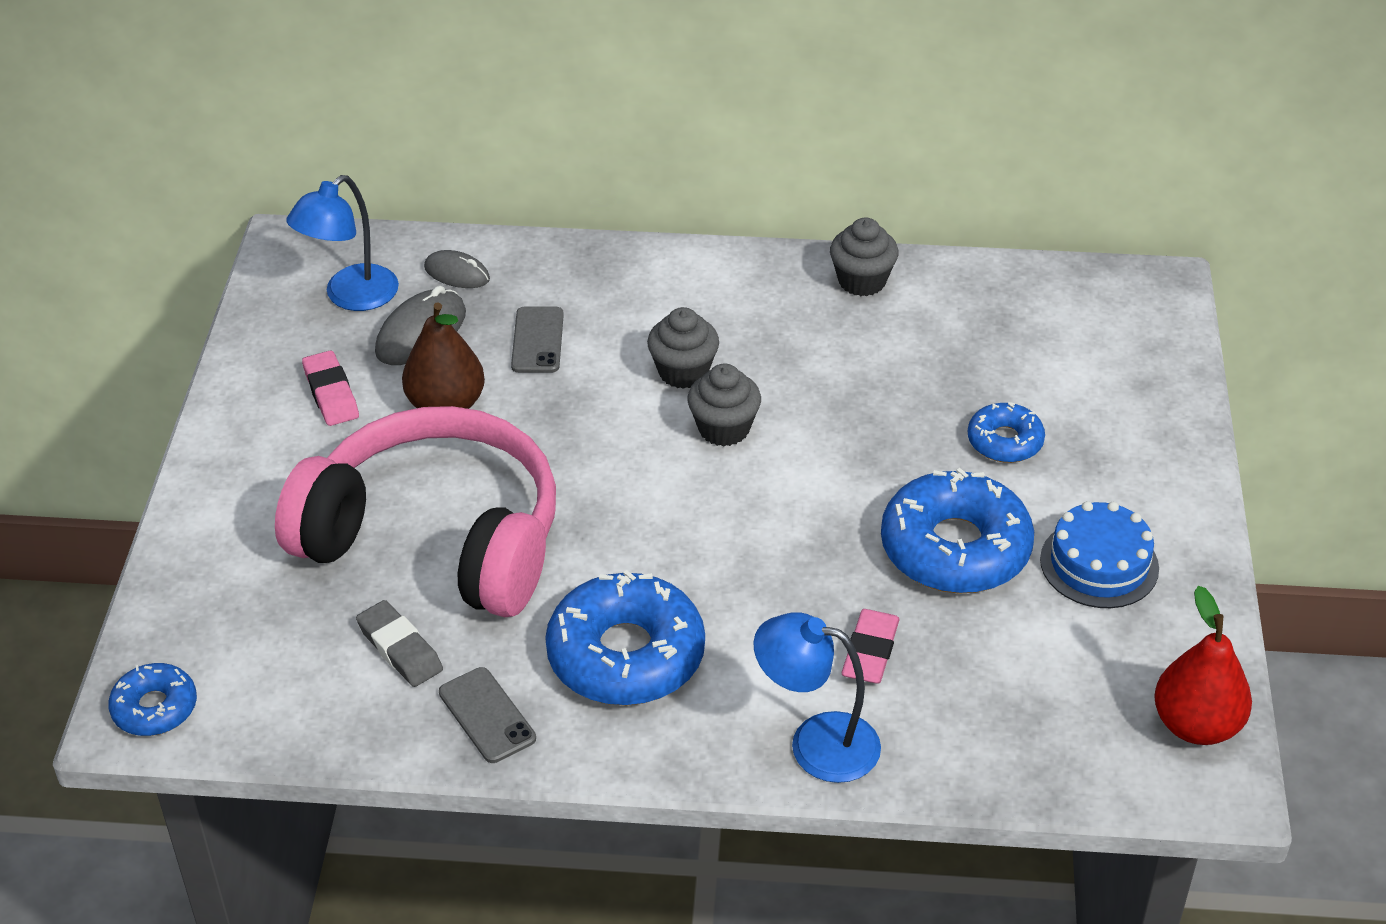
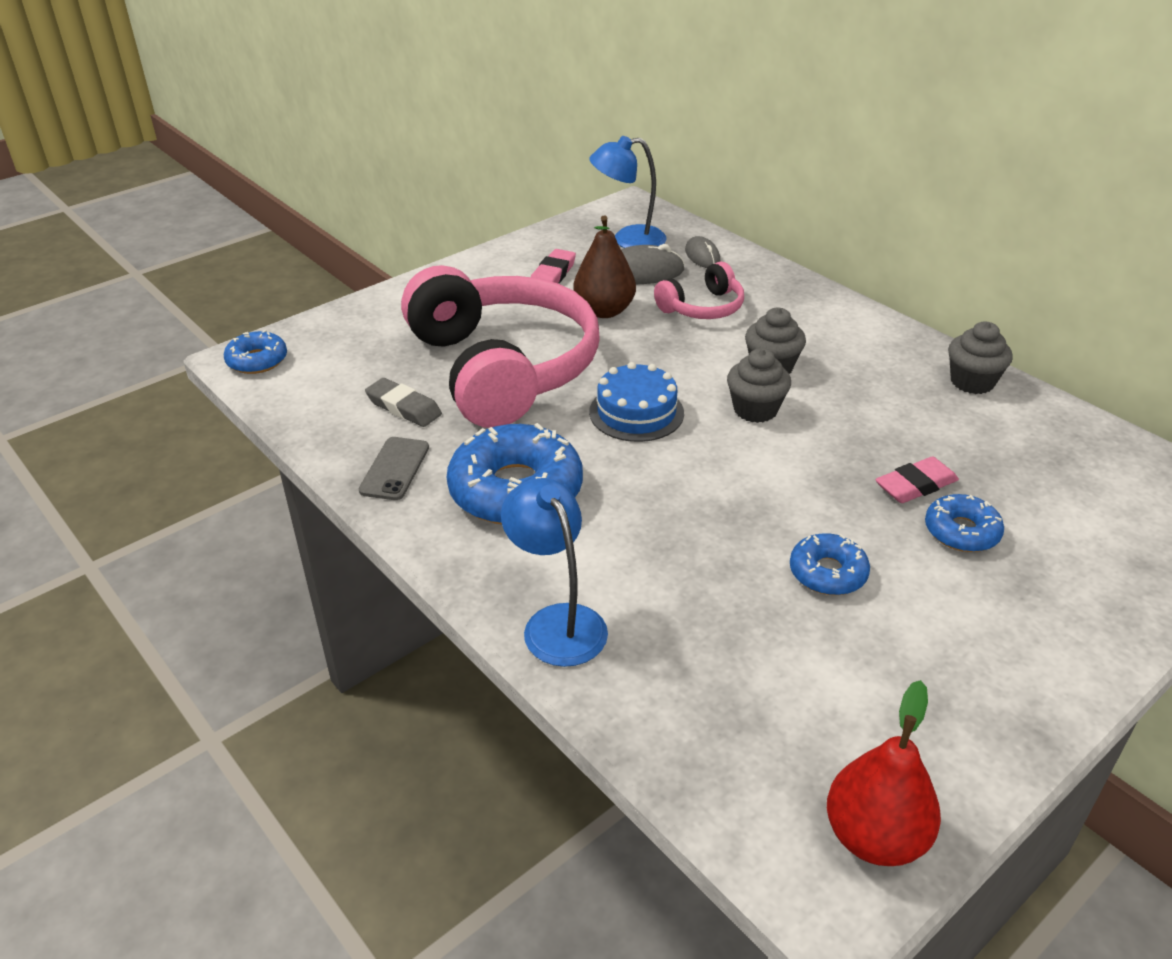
camera: 45 degrees right, 5 degrees down
grey eraser [356,600,443,687] -> grey eraser turned 60 degrees counterclockwise [365,378,442,427]
grey phone [511,306,564,373] -> pink headphones [654,262,744,319]
pink eraser [842,609,899,684] -> pink eraser moved to [875,457,959,503]
blue donut [881,468,1034,593] -> blue donut [790,533,870,595], size x0.53
blue cake [1040,501,1159,608] -> blue cake moved to [589,362,684,442]

